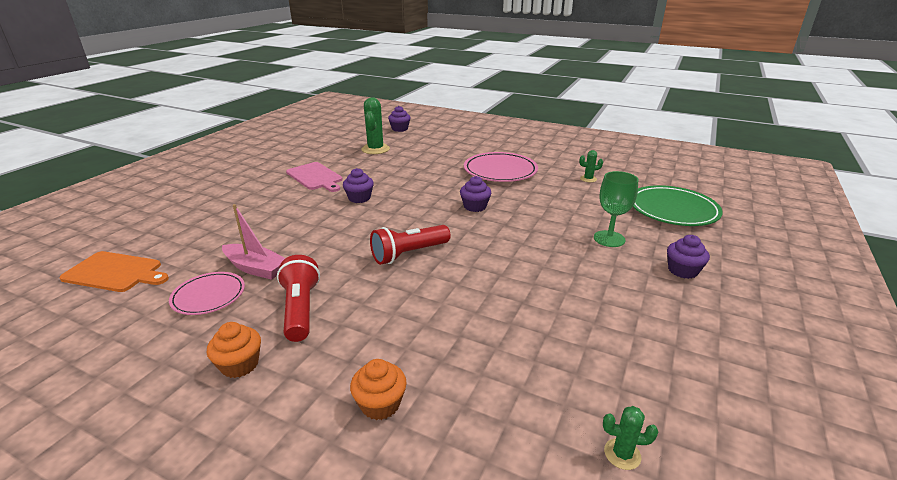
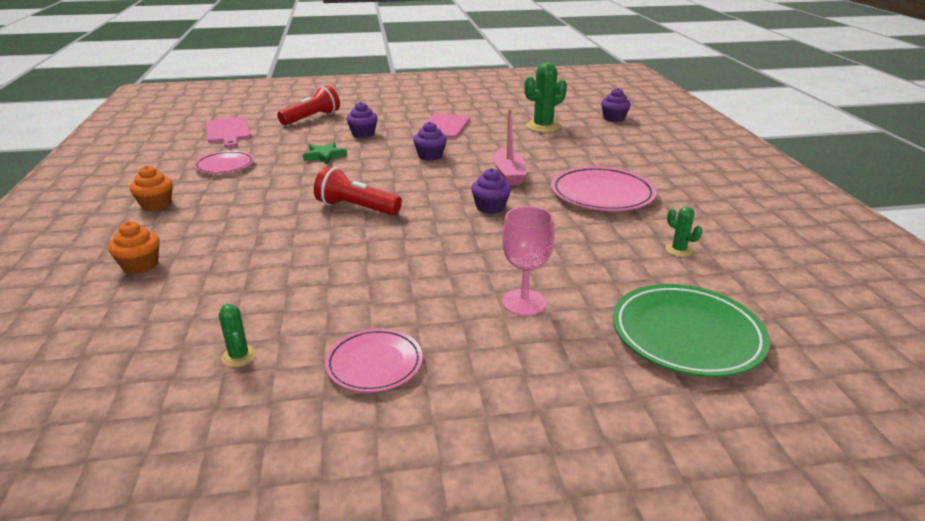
camera: 55 degrees right, 0 degrees up
orange cutting board [59,251,169,292] -> pink cutting board [206,117,251,148]
pink boat [222,204,286,280] -> pink boat moved to [493,109,527,186]
red flashlight [277,255,320,342] -> red flashlight moved to [277,85,340,125]
green goblet [594,171,638,247] -> pink goblet [502,206,555,316]
green cactus [603,406,658,470] -> green cactus moved to [219,303,256,367]
purple cupcake [667,235,710,279] -> purple cupcake moved to [346,102,378,138]
none -> green star [303,142,347,165]
none -> pink plate [325,328,423,392]

